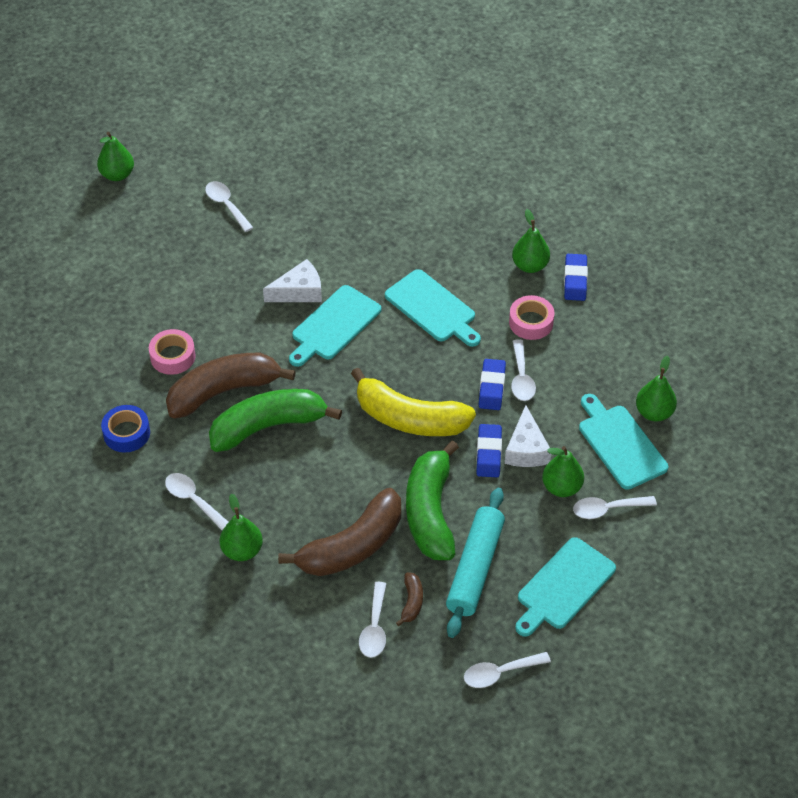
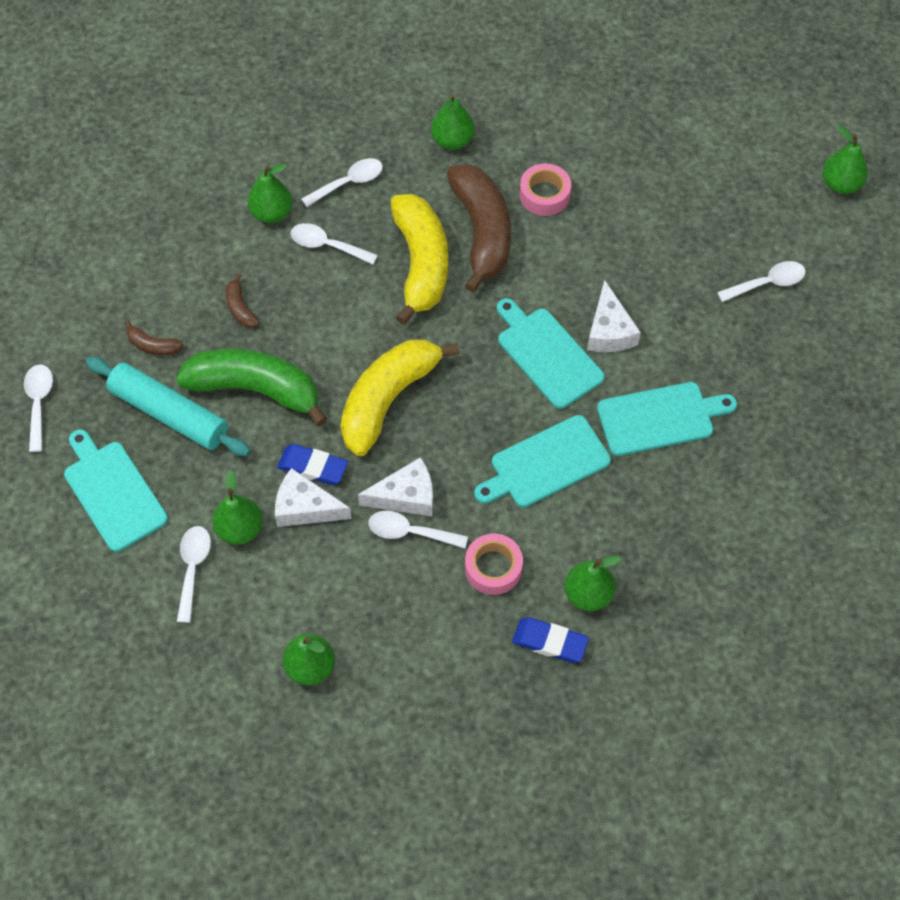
camera: 105 degrees right, 10 degrees up
blue tape [101,405,150,452] -> green pear [431,94,475,150]
green banana [209,389,342,452] -> yellow banana [390,194,448,325]
brown banana [278,488,401,576] -> brown banana [225,273,260,328], size x0.42
white spoon [359,582,386,658] -> white spoon moved to [290,223,378,265]
blue eraser [479,359,506,410] -> white cheese [358,457,433,516]
turquoise cutting board [579,394,668,490] -> turquoise cutting board moved to [597,382,737,456]

